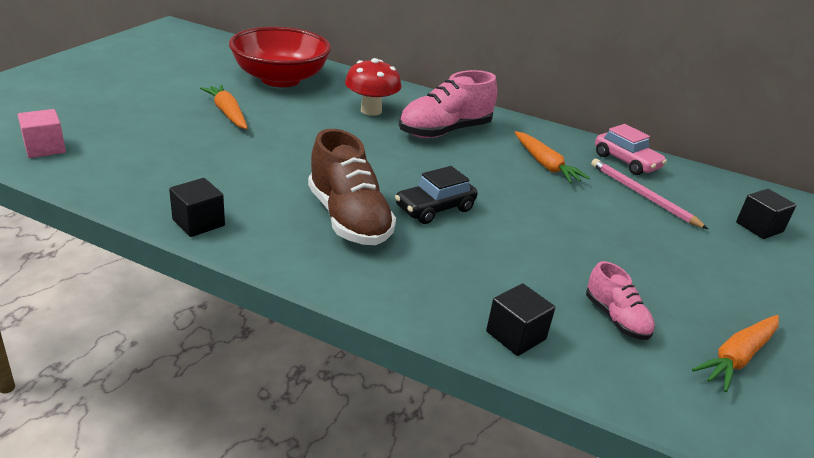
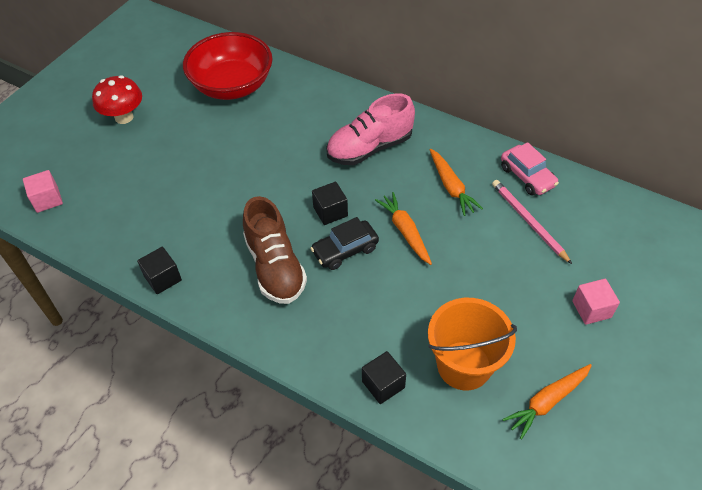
camera: 10 degrees right, 20 degrees up
orange carrot [200,85,248,129] -> orange carrot moved to [375,192,432,265]
red mushroom [345,58,402,116] -> red mushroom moved to [92,76,142,124]
pink shoe [586,261,655,340] -> orange bucket [428,298,517,390]
black cube [736,189,797,239] -> black cube moved to [312,182,348,225]
none -> pink cube [572,279,620,325]

